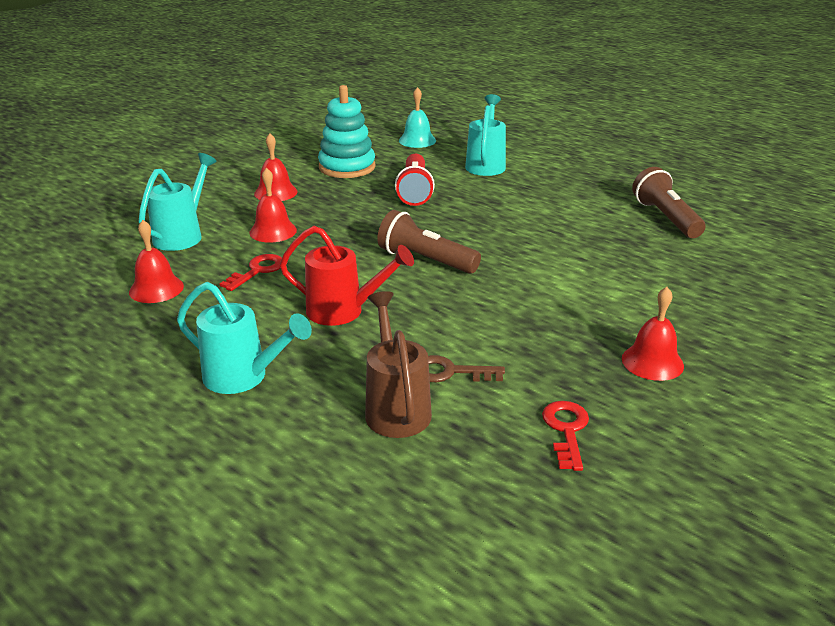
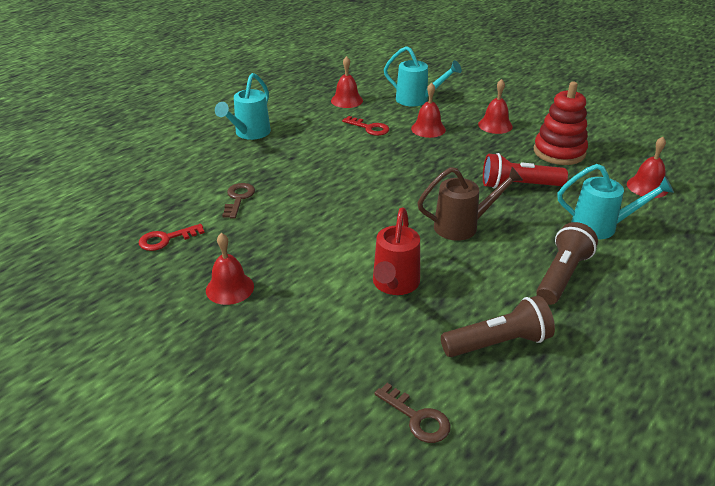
camera: 90 degrees right, 5 degrees up
red watering can [280,226,414,326] -> red watering can moved to [373,207,420,295]
turquoise stacking toy [318,85,375,178] -> red stacking toy [534,82,588,165]
brown watering can [365,291,432,438] -> brown watering can moved to [417,167,524,241]
brown flashlight [377,210,481,274] -> brown flashlight moved to [536,222,598,305]
turquoise bell [399,87,436,148] -> red bell [627,137,668,198]
red key [542,401,589,471] -> red key turned 150 degrees clockwise [138,224,205,251]
none -> brown key [374,383,451,443]

